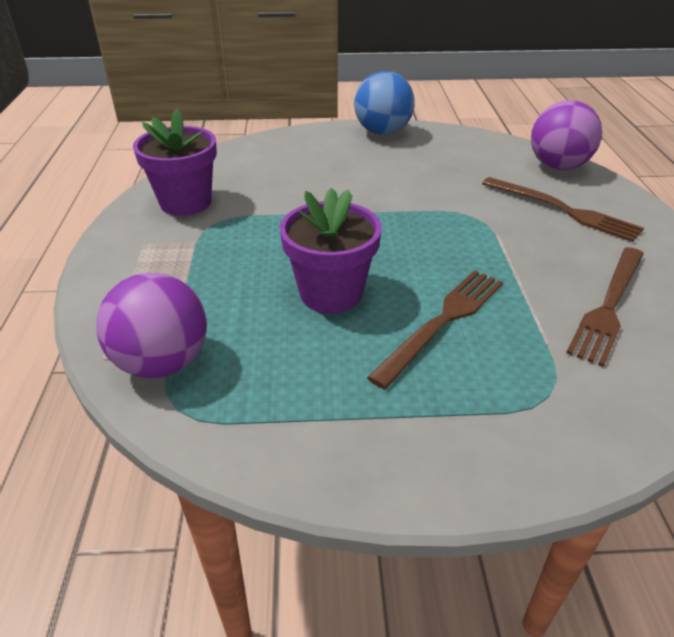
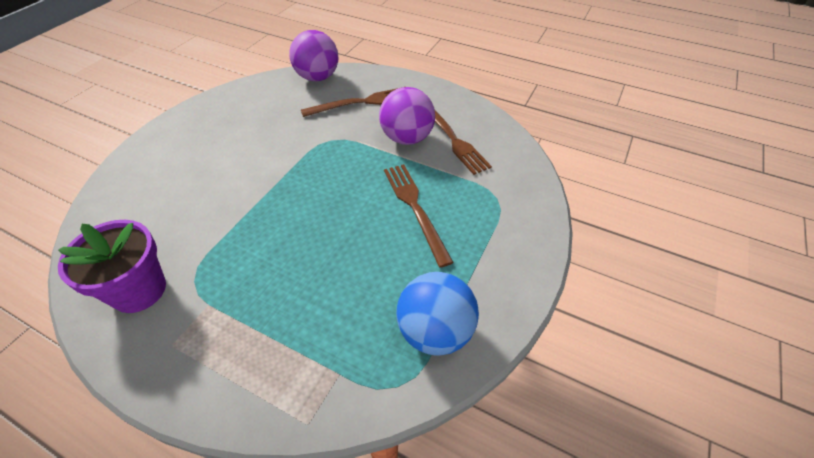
camera: 60 degrees left, 10 degrees up
purple ball [96,273,207,378] -> purple ball moved to [379,87,435,145]
purple flower pot [280,188,382,314] -> none
blue ball [354,71,415,135] -> blue ball moved to [396,272,479,355]

